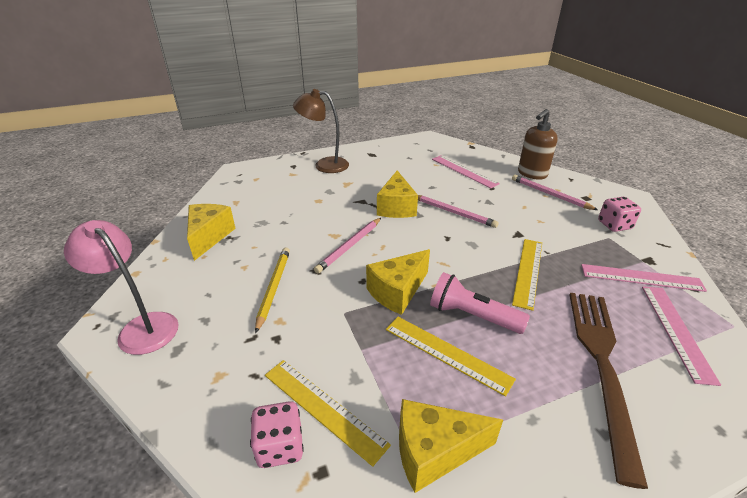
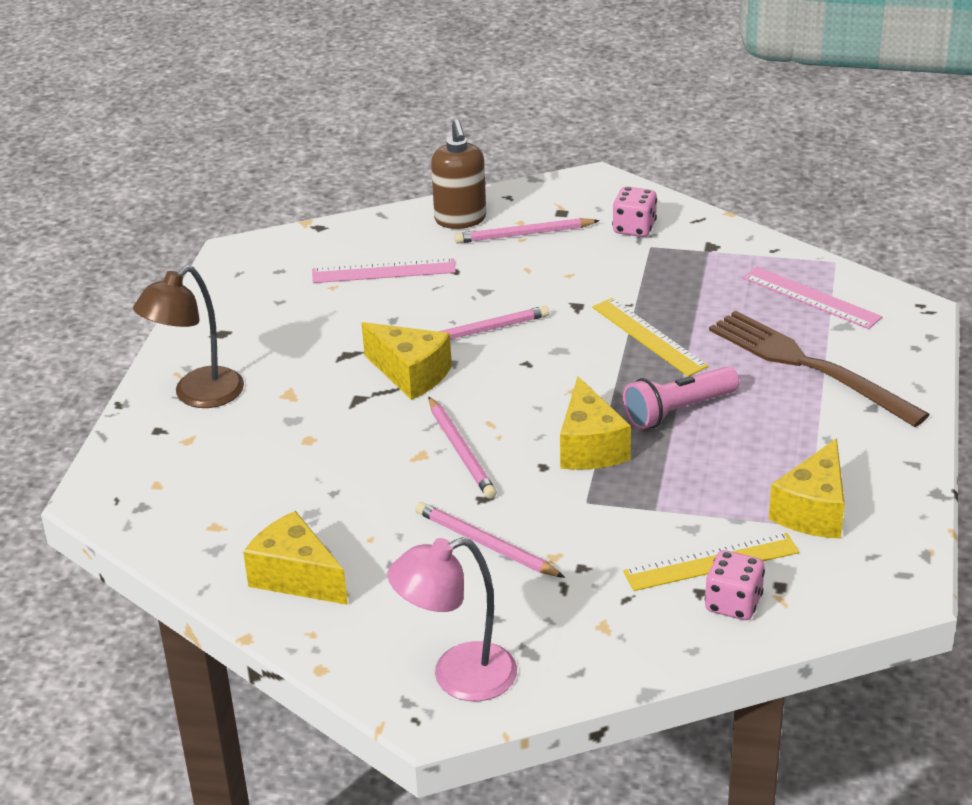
camera: 55 degrees left, 0 degrees up
yellow pencil [255,248,290,333] -> pink pencil [415,502,565,578]
yellow ruler [386,317,516,397] -> none
pink ruler [581,264,707,292] -> none

